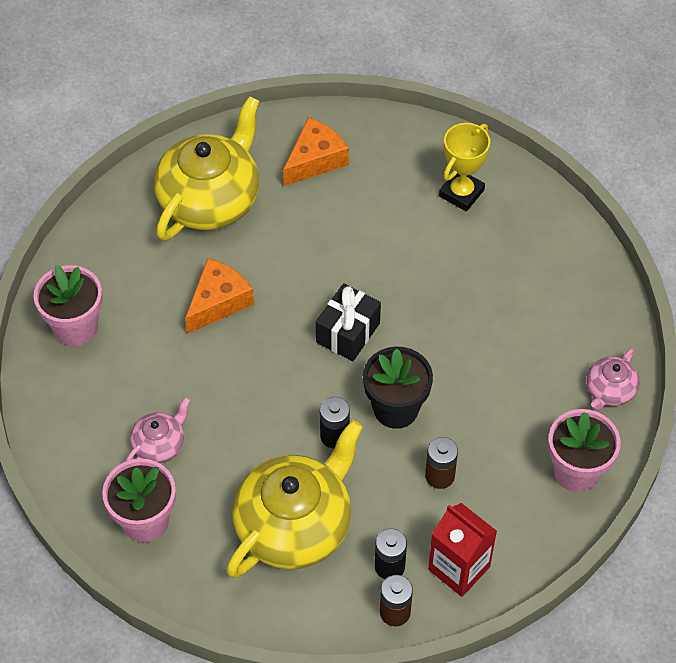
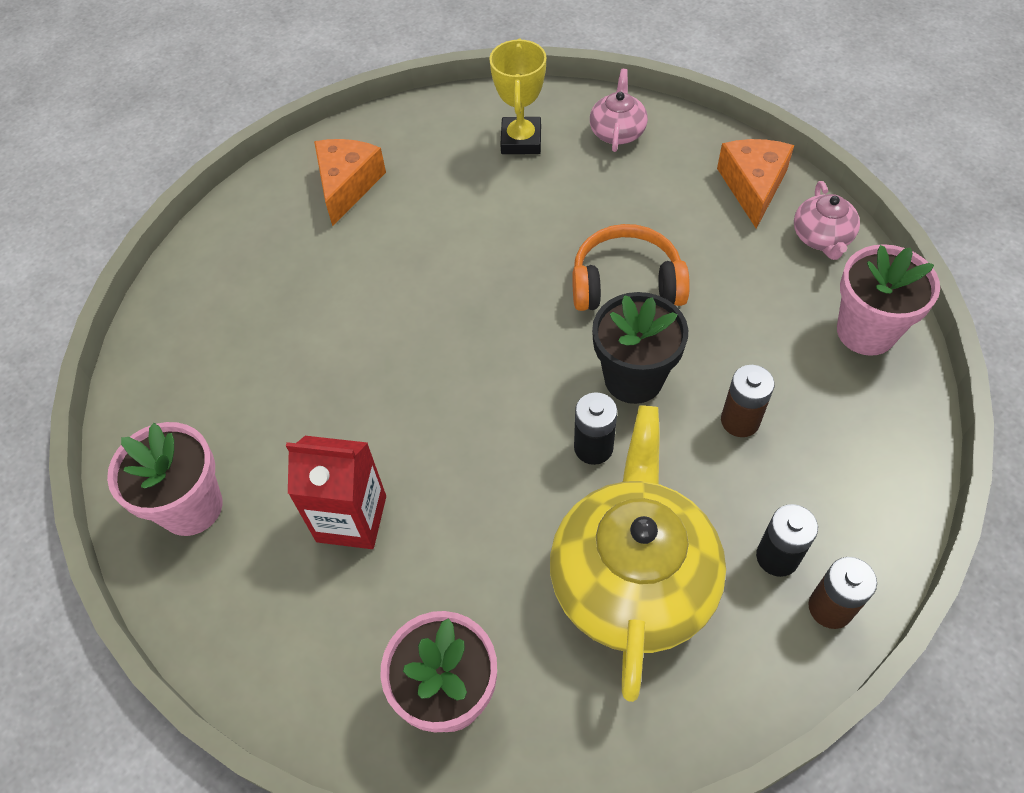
camera: 30 degrees left, 0 degrees up
pink teapot [126,397,191,463] -> pink teapot moved to [590,69,648,152]
yellow teapot [154,96,259,241] -> none
orange cheese [185,258,254,334] -> orange cheese moved to [717,139,794,229]
black gift [316,283,381,361] -> none
red carton [428,503,497,597] -> red carton moved to [286,436,386,549]
none -> orange headphones [572,224,690,311]

